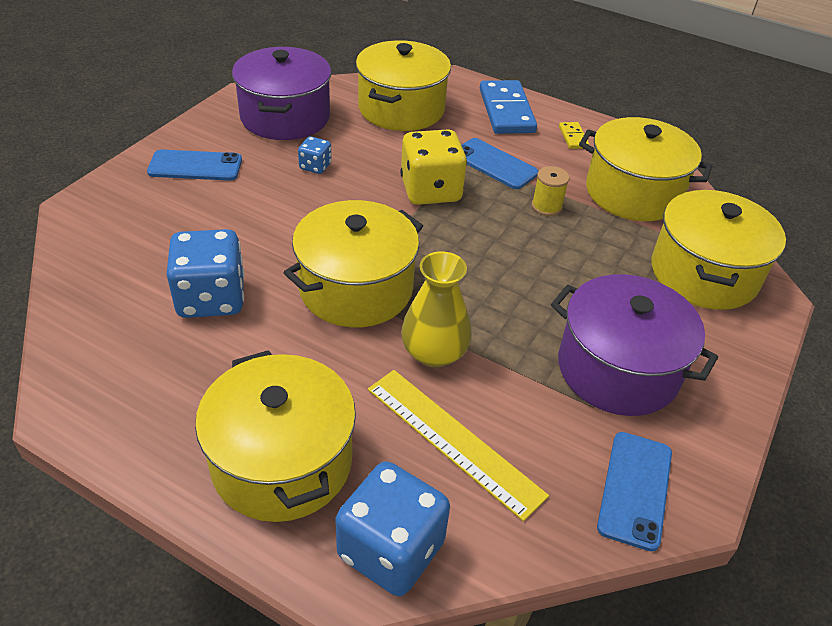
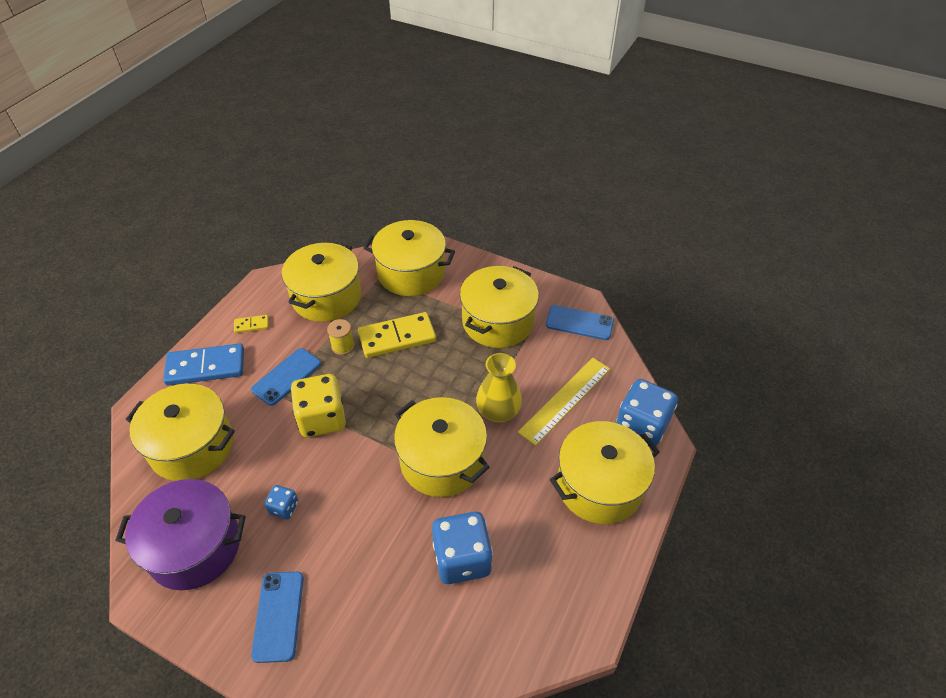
camera: 90 degrees left, 5 degrees up
purple pot [551,274,718,416] -> yellow pot [460,266,539,348]
none -> yellow domino [358,312,436,358]

